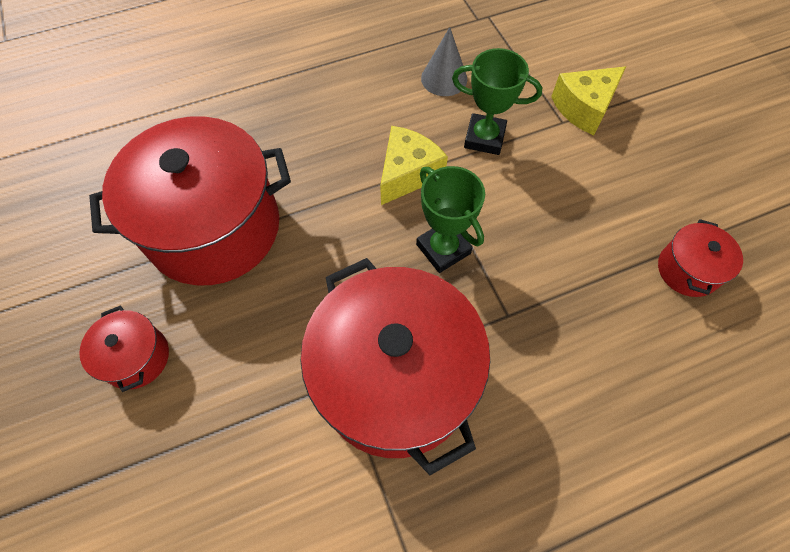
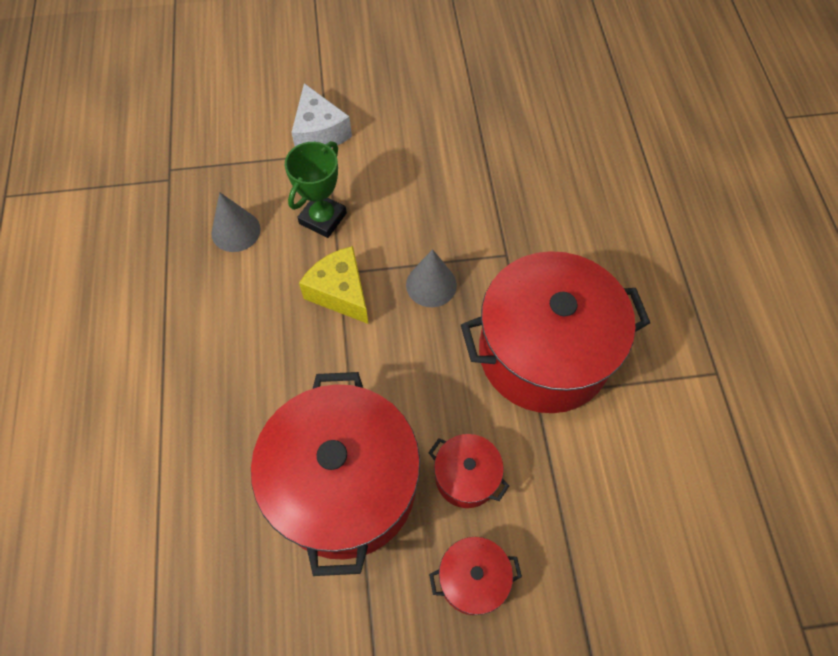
camera: 75 degrees left, 0 degrees up
green trophy [416,166,485,273] -> grey cone [406,249,457,307]
yellow cheese [551,66,626,135] -> white cheese [291,83,352,148]
red pot [658,219,743,297] -> red pot moved to [428,434,509,508]

